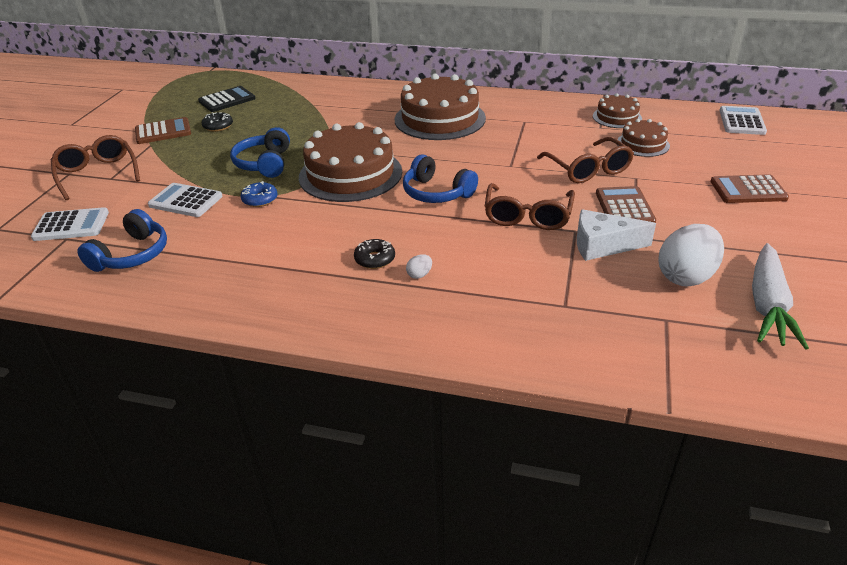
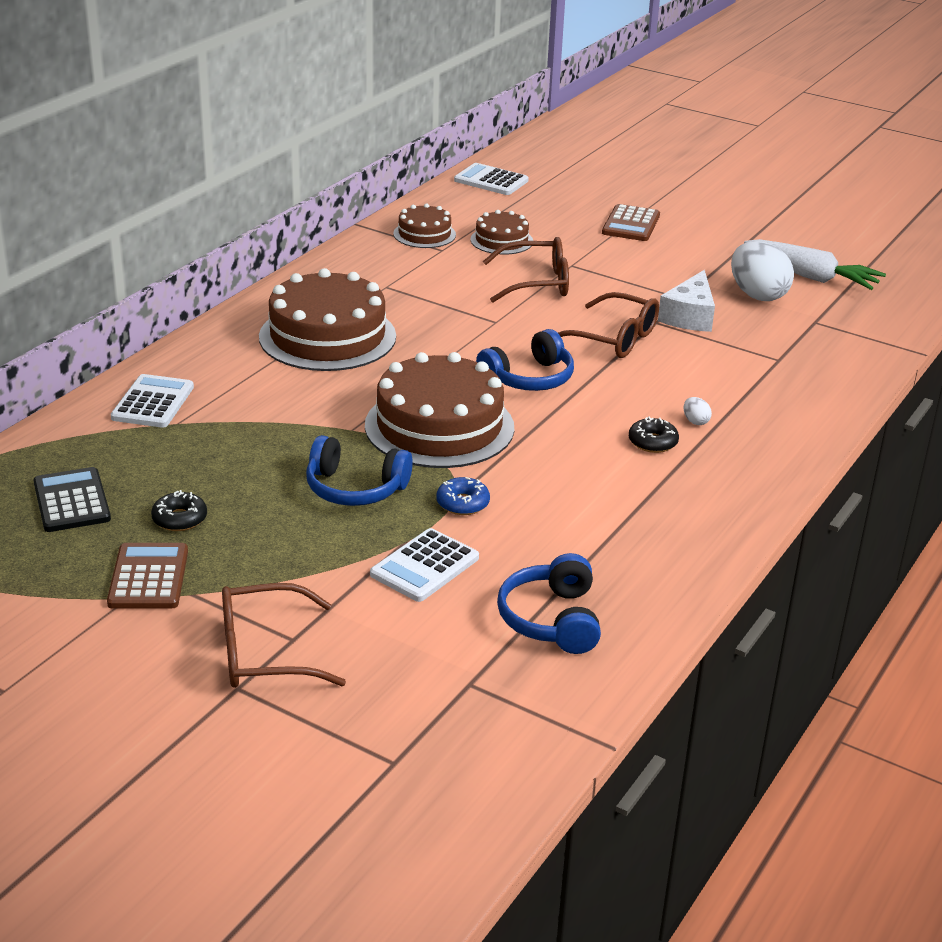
camera: 75 degrees left, 5 degrees down
white calculator [31,207,109,241] -> white calculator moved to [111,374,194,428]
blue headphones [77,209,167,272] -> blue headphones turned 135 degrees counterclockwise [497,553,601,654]
brown calculator [596,186,656,223] -> none

